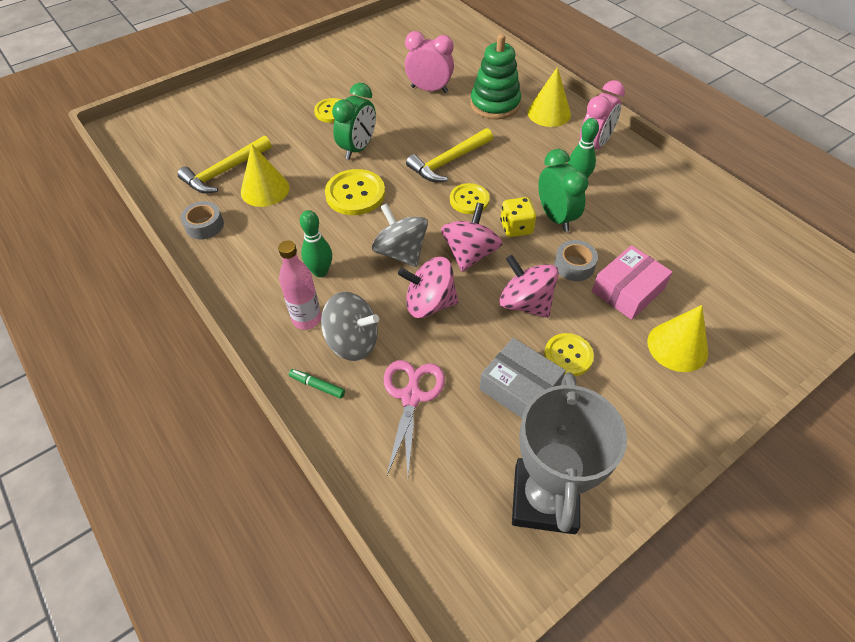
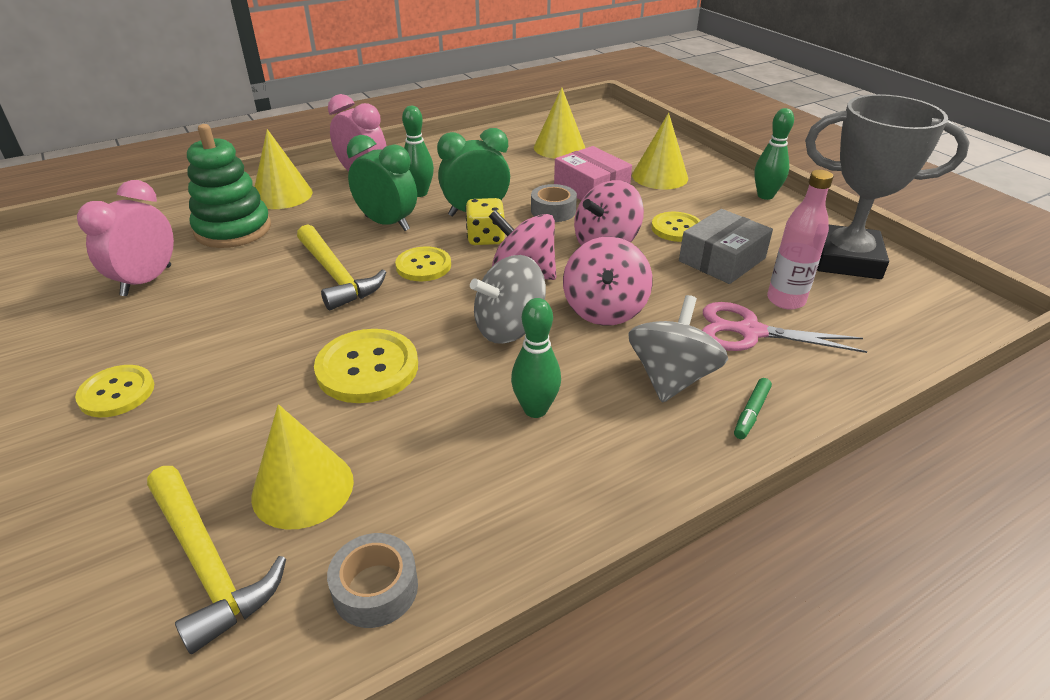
camera: 85 degrees left, 15 degrees down
pink bottle [278,240,321,330] -> pink bottle moved to [767,170,834,310]
green clock [332,83,376,160] -> green clock moved to [347,135,417,231]
none -> yellow cone [534,87,585,159]
none -> green bowling pin [754,108,794,200]

